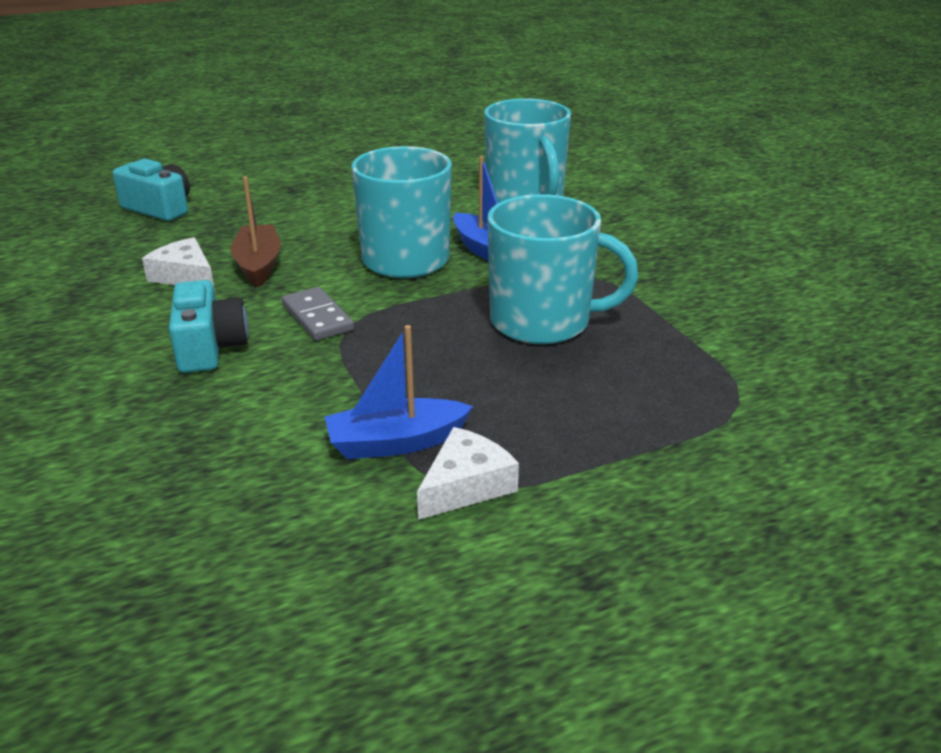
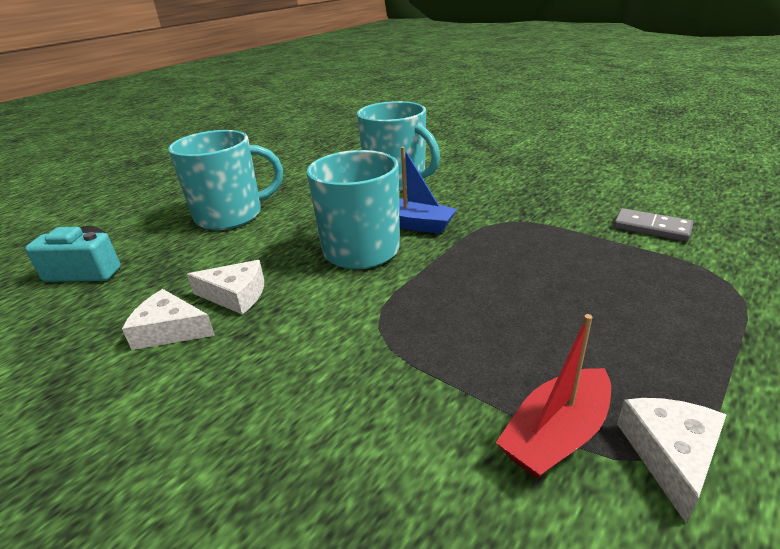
camera: 25 degrees left, 0 degrees up
turquoise camera [169,280,248,373] -> none
brown boat [231,176,281,288] -> white cheese [187,260,264,315]
grey domino [282,287,354,341] -> grey domino moved to [614,208,693,242]
blue boat [324,325,473,459] -> red boat [496,314,611,479]
turquoise mug [487,194,638,344] -> turquoise mug moved to [168,130,283,230]

